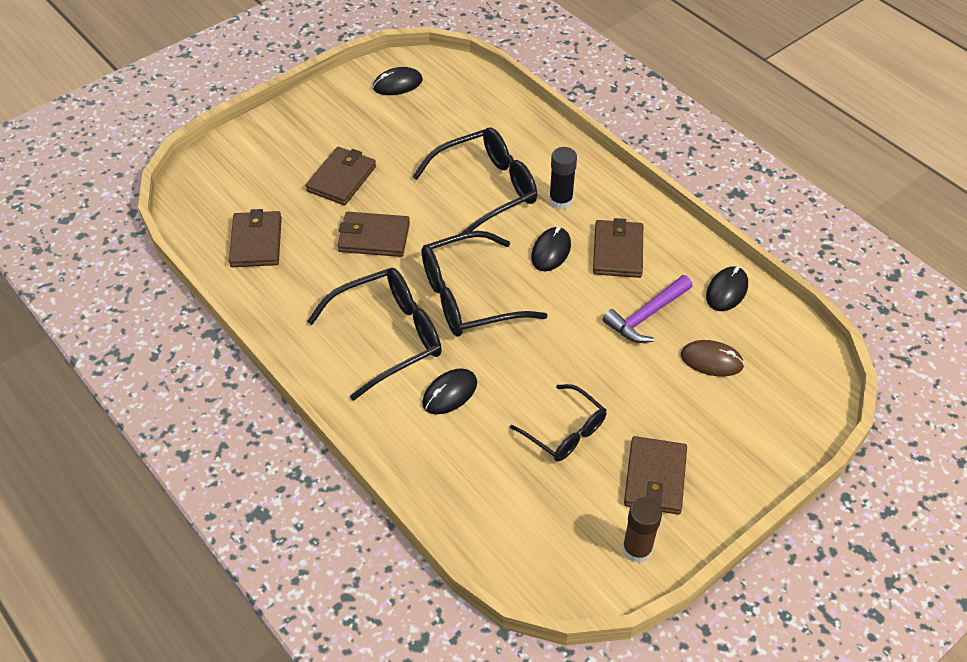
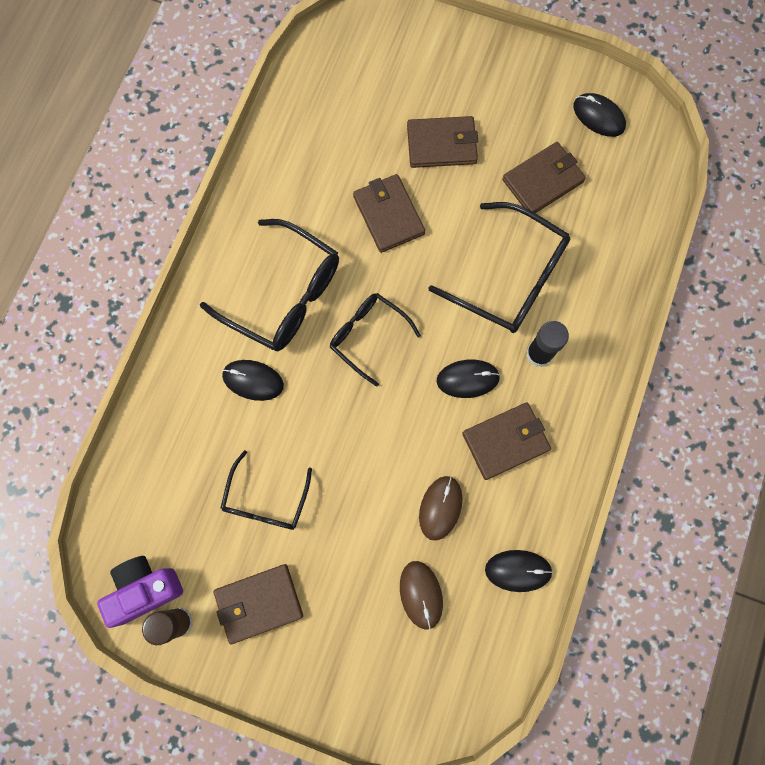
camera: 60 degrees right, 25 degrees up
brown wallet [229,209,282,267] -> brown wallet moved to [502,142,586,213]
black glasses [422,231,547,337] -> black glasses [330,293,421,387], size x0.62
purple hammer [603,275,693,343] -> brown mouse [419,476,462,541]
none -> purple camera [97,556,183,628]

